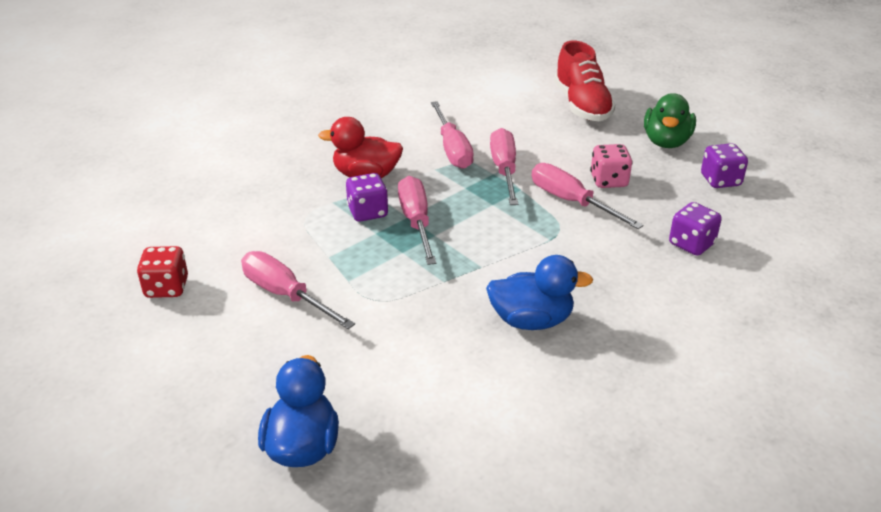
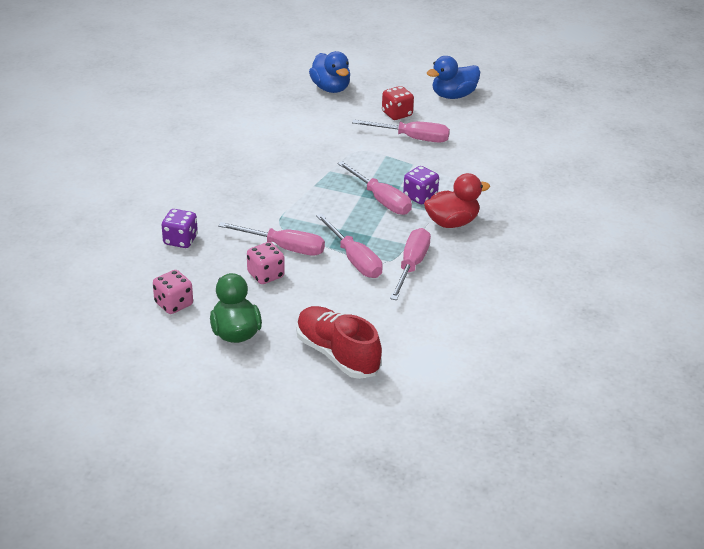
camera: 150 degrees right, 0 degrees up
red dice [137,246,188,298] -> red dice moved to [382,86,414,120]
pink screwdriver [431,101,474,169] -> pink screwdriver turned 60 degrees clockwise [390,228,431,300]
blue duck [486,255,593,330] -> blue duck moved to [427,56,480,99]
purple dice [701,143,748,188] -> pink dice [153,270,193,314]

